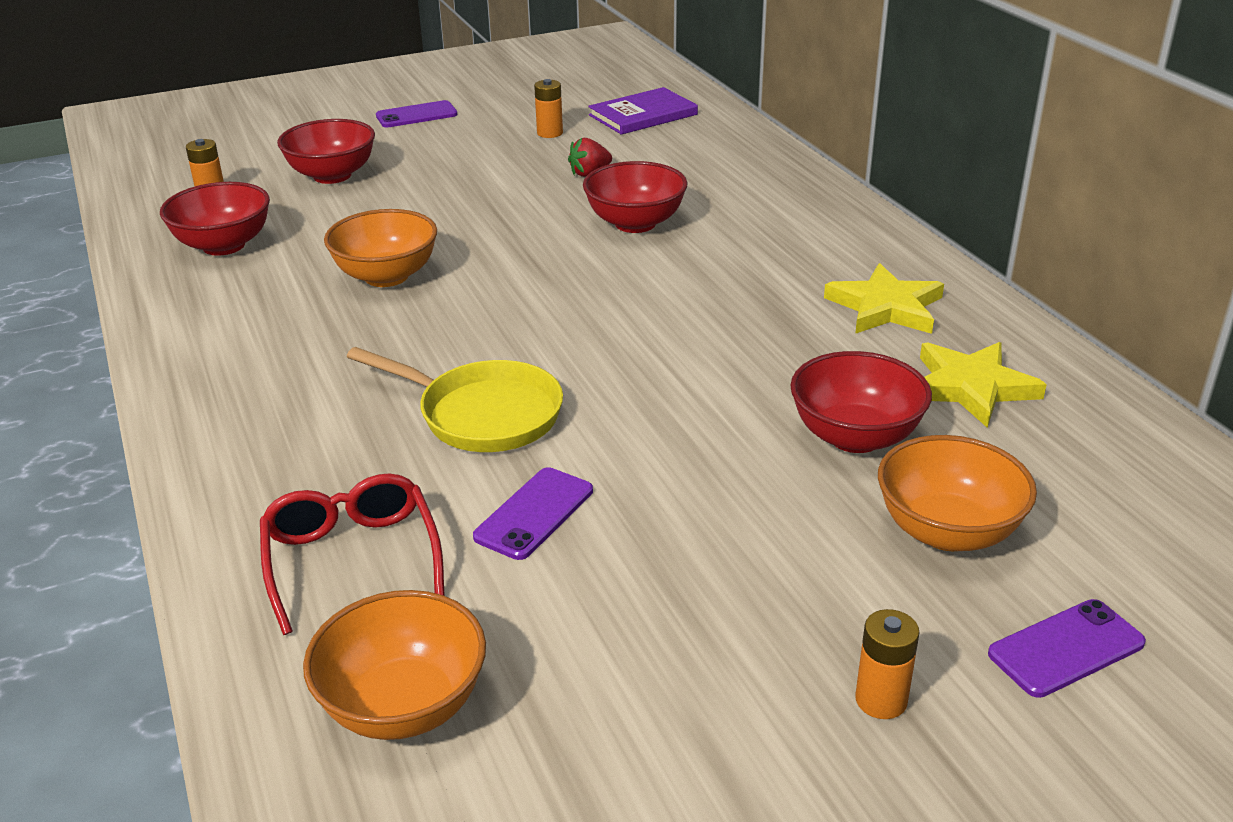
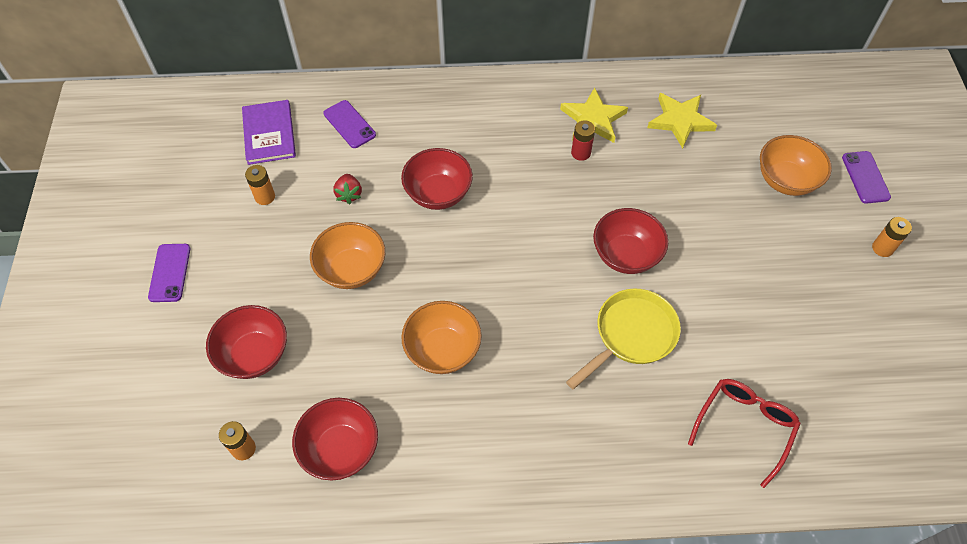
camera: 70 degrees left, 25 degrees up
red glasses [260,473,445,635] -> red glasses turned 120 degrees clockwise [688,379,801,488]
orange bowl [303,590,486,740] -> orange bowl moved to [310,222,385,289]
purple phone [473,467,593,560] -> purple phone moved to [323,100,376,148]
red bowl [790,351,932,453] -> red bowl moved to [593,208,668,274]
none -> red battery [571,120,595,161]

